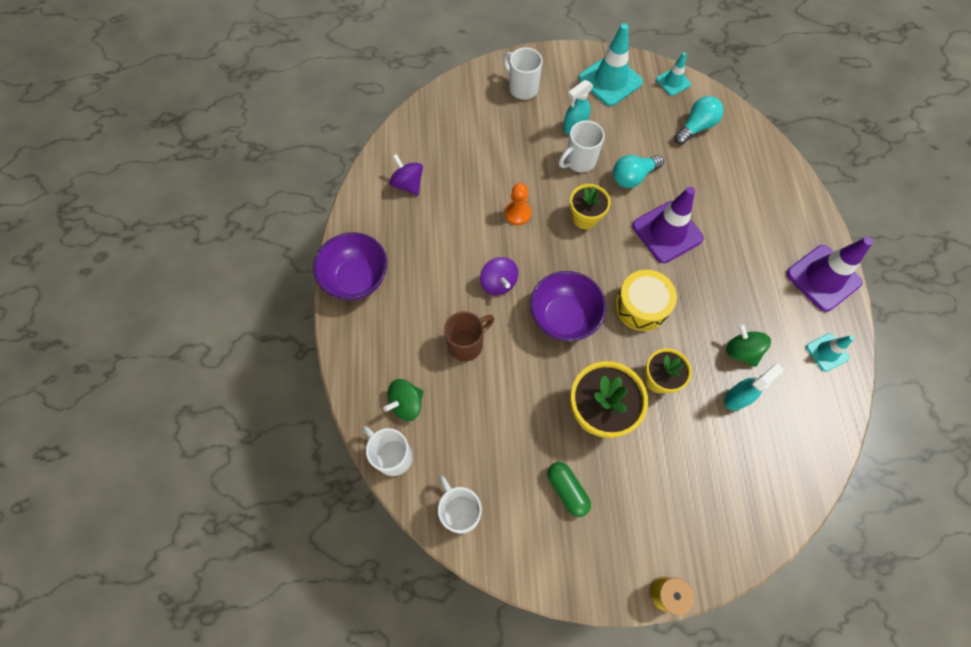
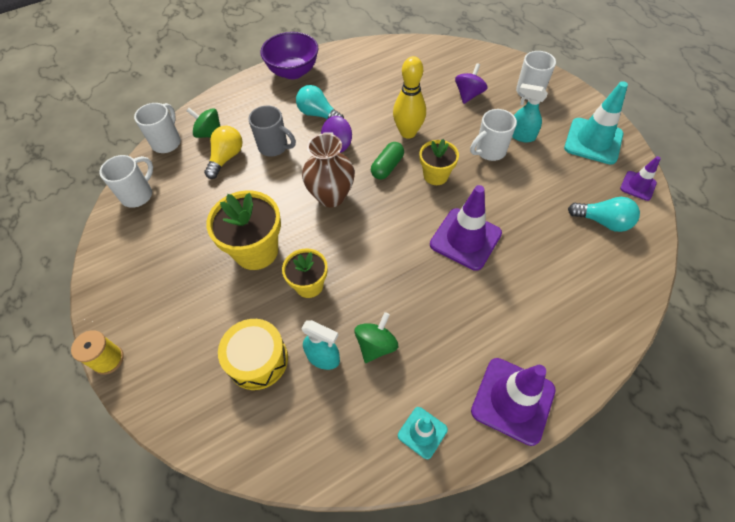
camera: 65 degrees right, 10 degrees down
purple spinning top [389,154,423,195] -> purple spinning top moved to [455,63,488,104]
brown mug [444,311,494,361] -> grey mug [248,105,296,157]
orange pawn [505,183,531,225] -> yellow bowling pin [393,56,426,139]
purple bowl [530,271,606,341] -> brown vase [302,133,355,207]
green capsule [547,462,591,517] -> green capsule moved to [371,142,404,179]
white mug [559,120,605,172] -> white mug turned 60 degrees counterclockwise [470,109,517,161]
turquoise light bulb [613,155,664,188] -> turquoise light bulb moved to [296,85,344,119]
yellow drum [615,270,677,331] -> yellow drum moved to [218,319,288,390]
turquoise traffic cone [656,52,691,96] -> purple traffic cone [620,156,661,201]
none -> yellow light bulb [204,126,243,179]

